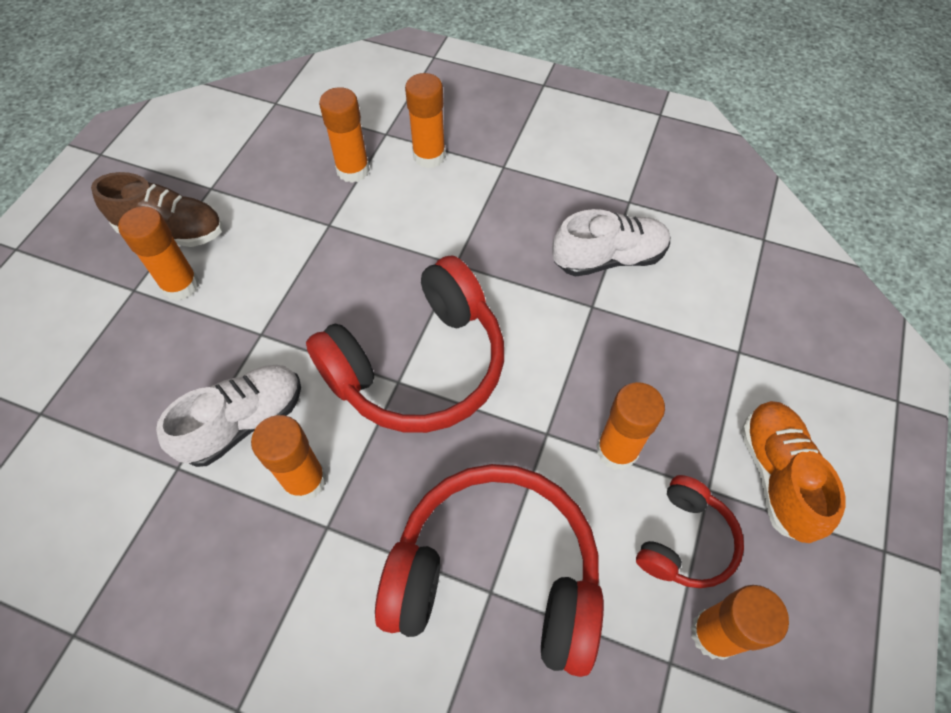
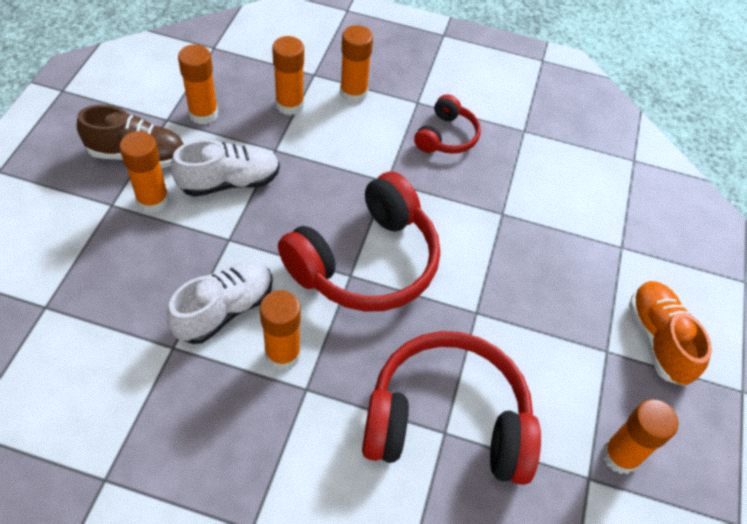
camera: 10 degrees left, 5 degrees down
white shoe [552,209,670,277] -> white shoe moved to [171,139,280,197]
orange glue stick [596,382,665,470] -> orange glue stick moved to [178,44,218,125]
red headphones [636,475,744,588] -> red headphones moved to [414,94,481,154]

